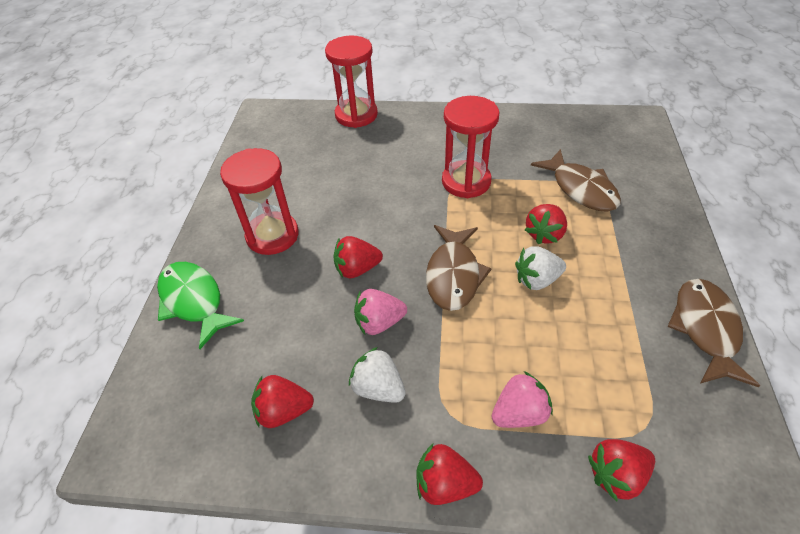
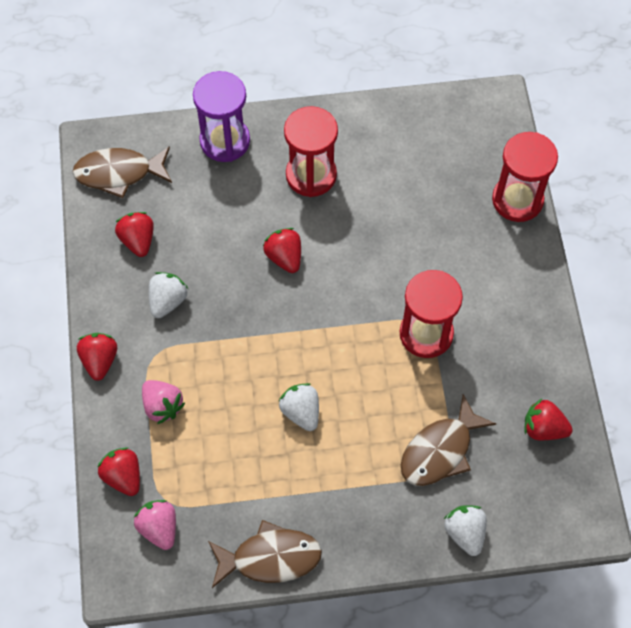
camera: 75 degrees right, 15 degrees up
green fish [157,262,244,349] -> purple hourglass [193,71,250,162]
pink strawberry [354,289,407,335] -> pink strawberry moved to [134,500,176,550]
brown fish [426,225,492,311] -> brown fish moved to [72,146,172,198]
red strawberry [525,204,567,244] -> red strawberry moved to [524,399,573,440]
none -> white strawberry [444,505,487,556]

